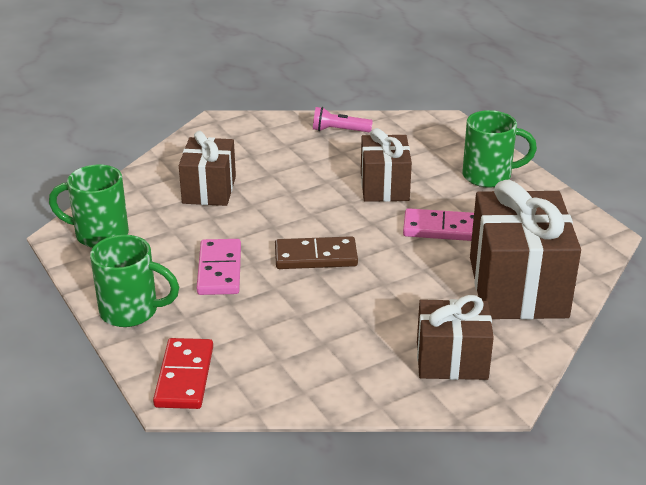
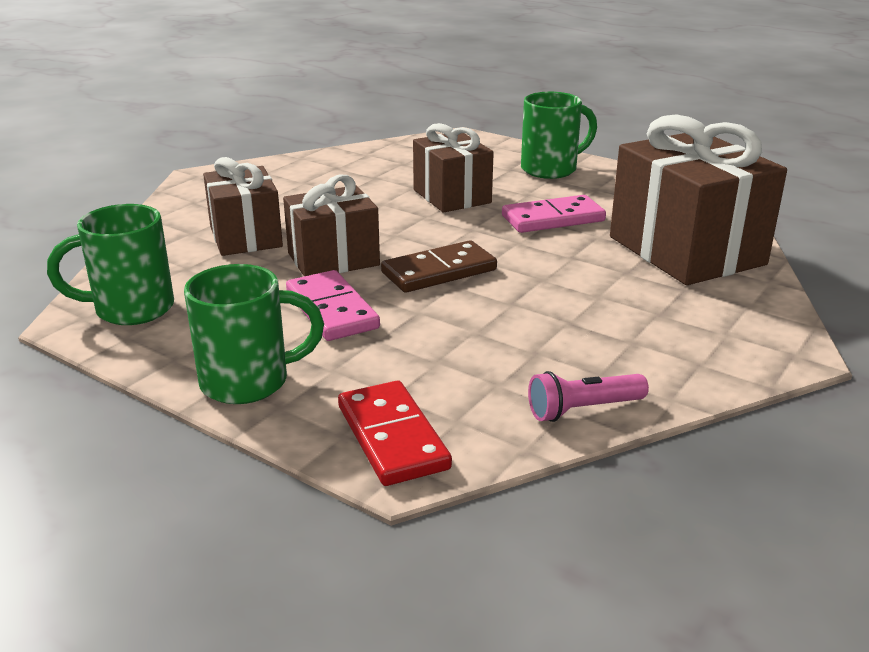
camera: 25 degrees left, 5 degrees down
pink flashlight [313,107,373,132] -> pink flashlight moved to [528,371,649,422]
brown gift [417,295,494,380] -> brown gift moved to [283,175,380,276]

